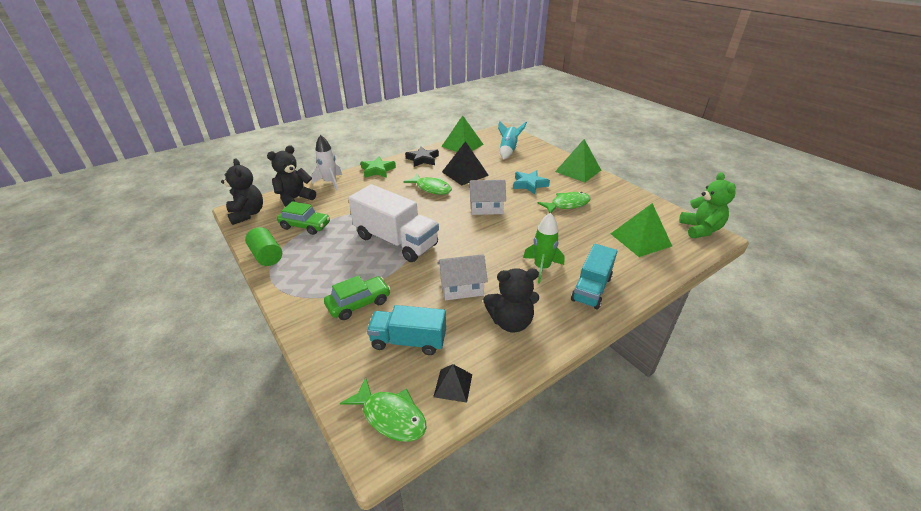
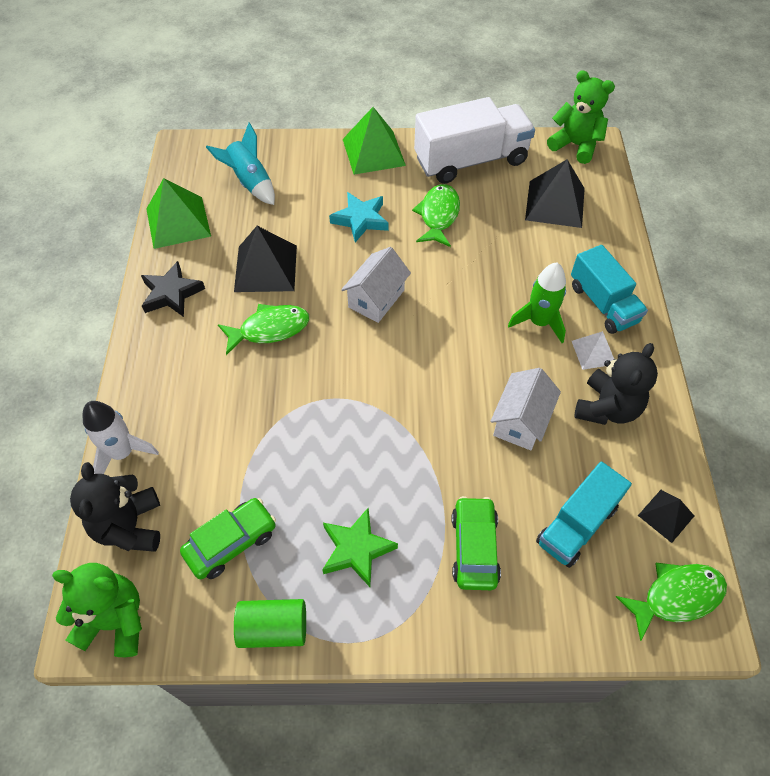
camera: 55 degrees left, 20 degrees up
black teddy bear [221,158,263,225] -> green teddy bear [52,563,142,657]
white truck [348,184,439,262] -> white truck moved to [414,97,535,184]
green star [360,156,396,178] -> green star moved to [322,508,398,587]
green pyramid [611,203,672,257] -> black pyramid [525,159,585,228]
none -> white pyramid [572,331,614,370]

